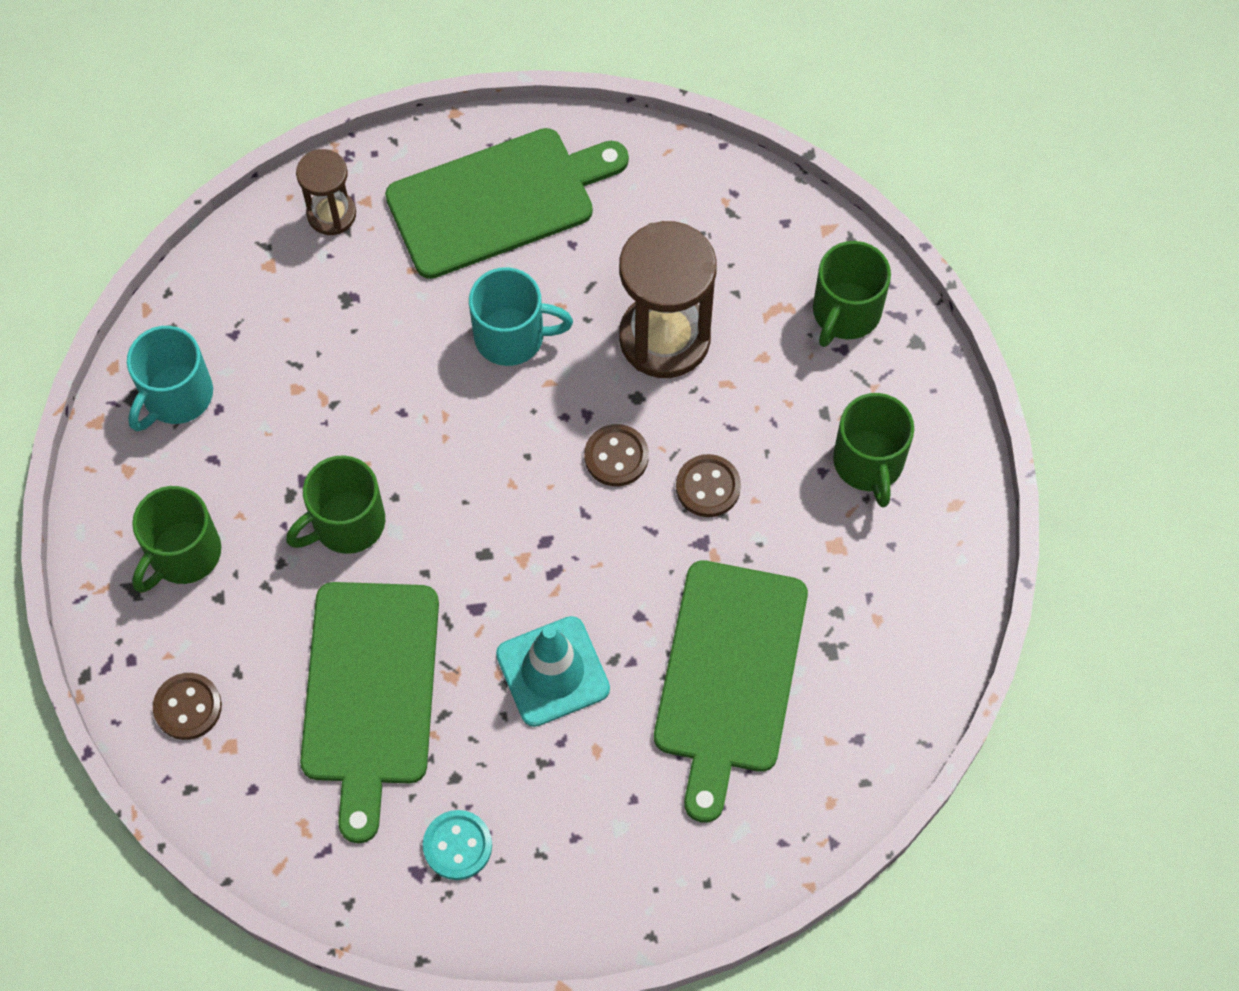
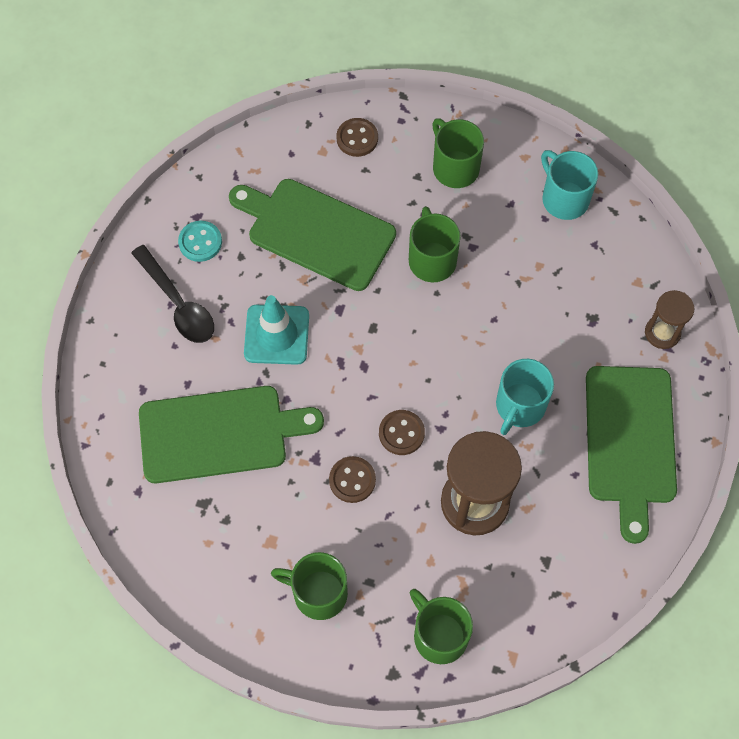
camera: 115 degrees right, 0 degrees up
green cutting board [654,560,808,823] -> green cutting board turned 135 degrees clockwise [139,386,324,483]
none -> black spoon [131,245,214,343]

